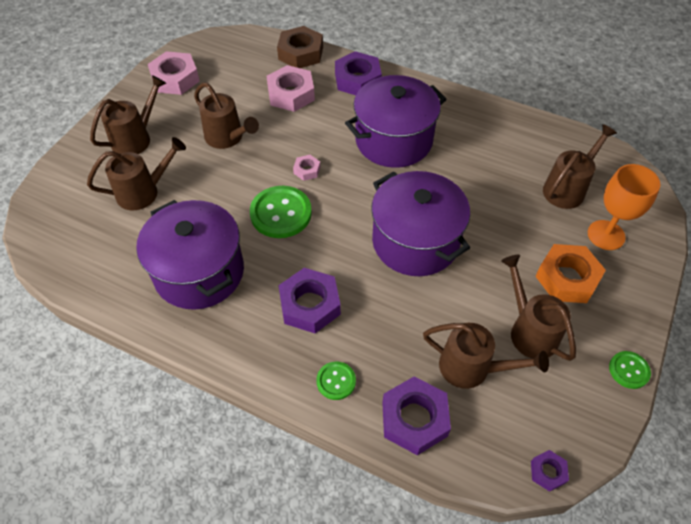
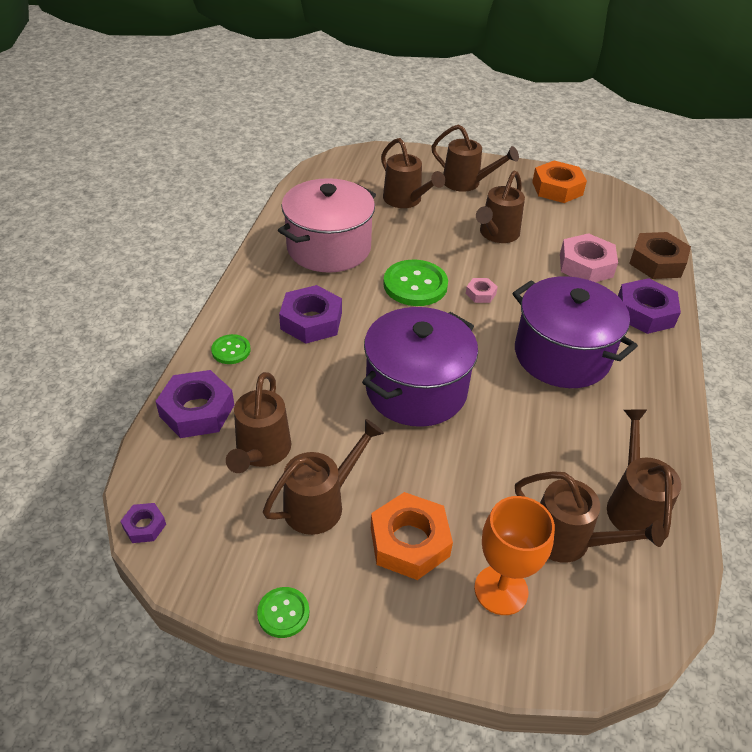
camera: 75 degrees right, 10 degrees down
purple pot [136,200,244,310] -> pink pot [278,178,376,273]
pink nut [148,51,200,95] -> orange nut [532,161,587,203]
none -> brown watering can [607,410,681,540]

